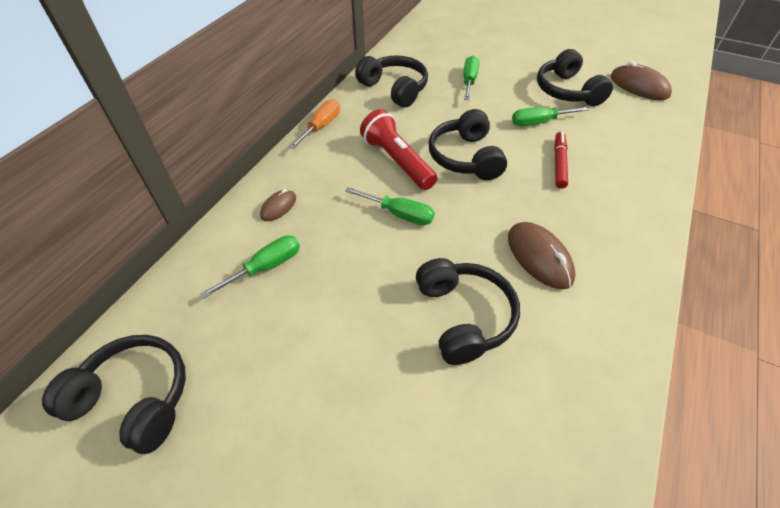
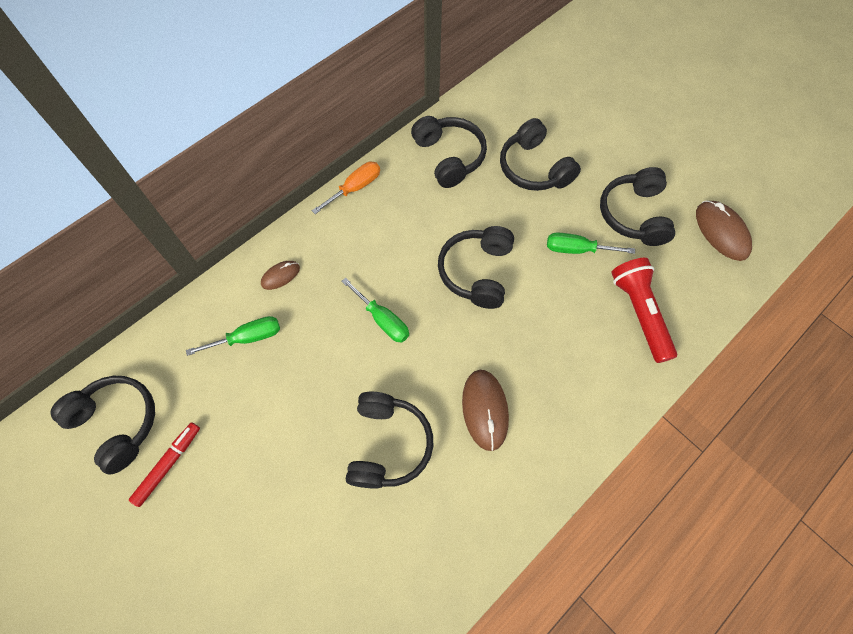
camera: 20 degrees right, 15 degrees up
red flashlight [360,109,437,190] -> red flashlight moved to [611,258,677,363]
green screwdriver [463,56,479,100] -> black headphones [500,118,581,191]
red marker [554,132,568,189] -> red marker moved to [129,422,200,507]

